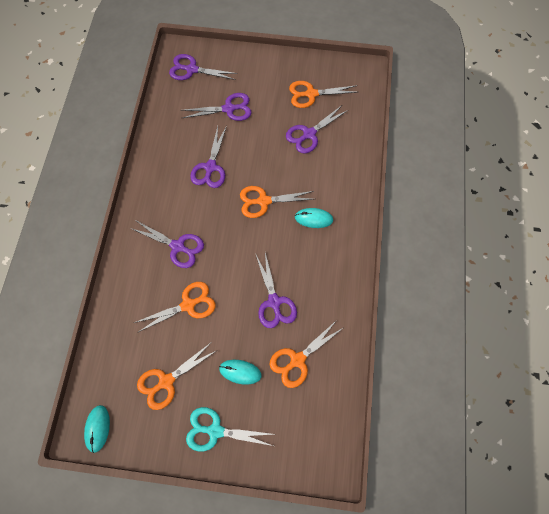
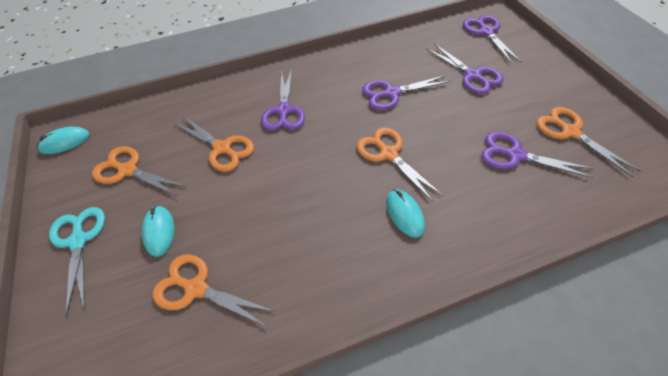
camera: 65 degrees right, 15 degrees down
purple scissors [255,253,297,328] -> none

